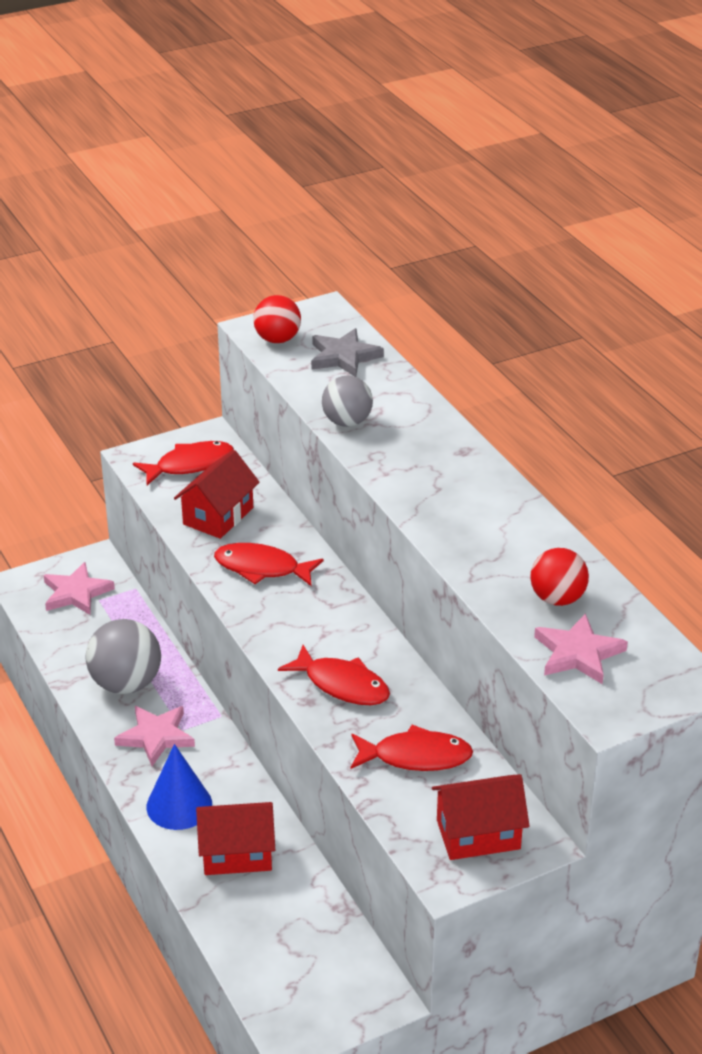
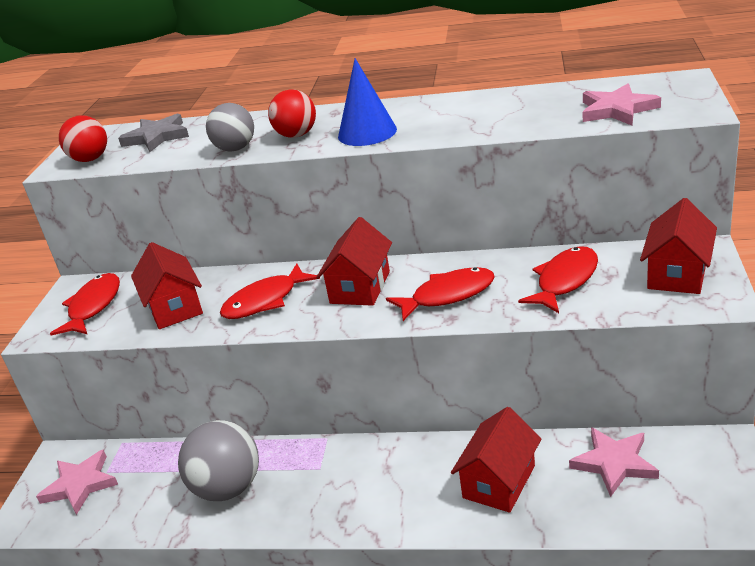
camera: 50 degrees left, 5 degrees down
pink star [114,706,195,766] -> pink star moved to [569,427,659,497]
blue cone [146,744,212,830] -> blue cone moved to [338,58,397,146]
red ball [530,548,589,606] -> red ball moved to [268,89,316,138]
none -> red house [316,217,392,306]

